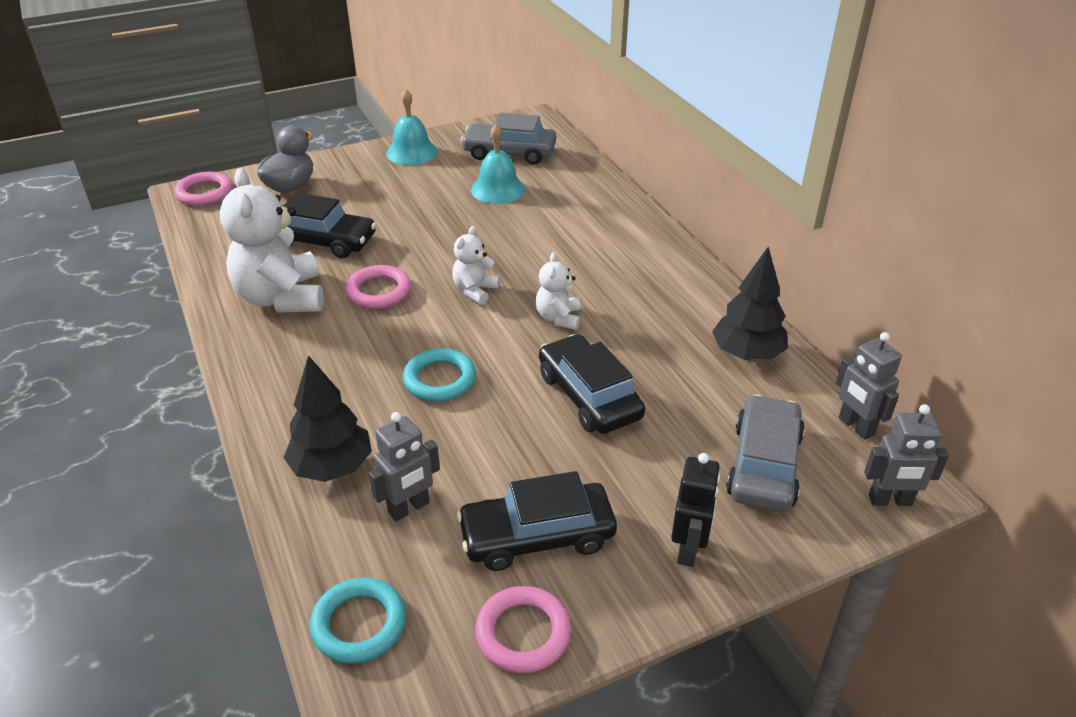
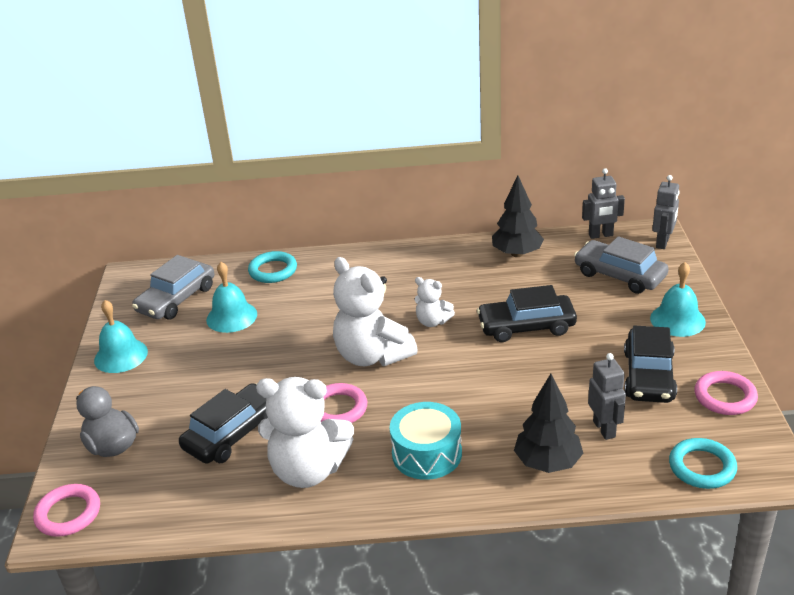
camera: 65 degrees left, 5 degrees down
turquoise ring [403,348,476,402] -> turquoise ring moved to [248,251,297,283]
white teddy bear [452,226,500,305] -> white teddy bear [333,257,418,366], size x1.97
black robot [671,453,720,567] -> turquoise bell [650,262,706,337]
none -> turquoise drum [390,402,462,480]

